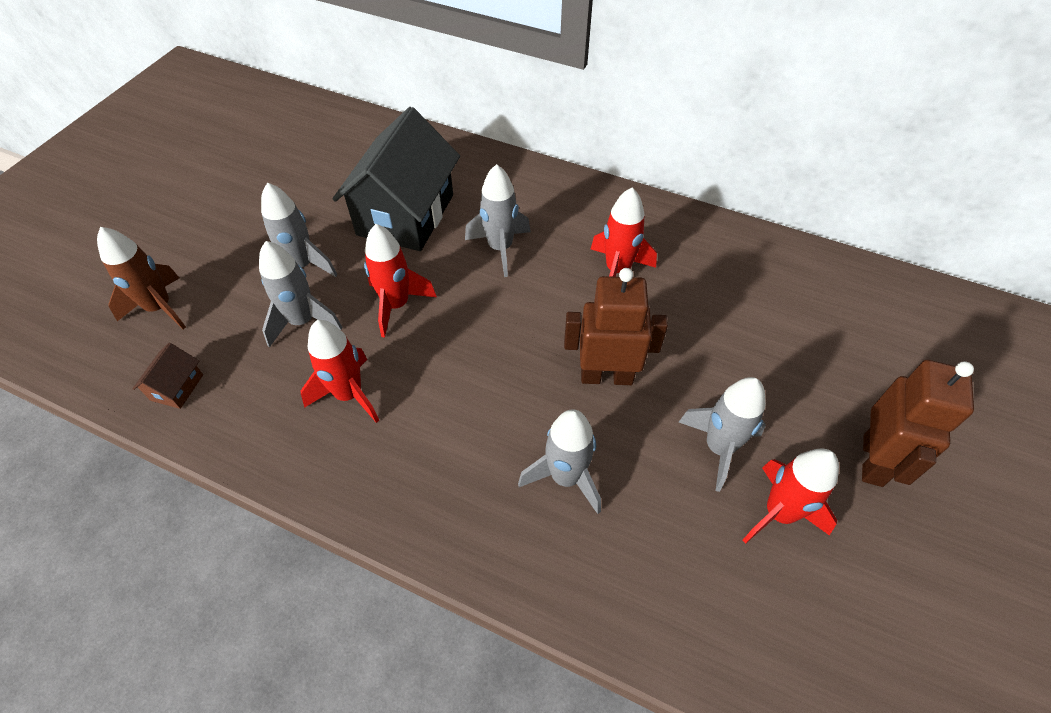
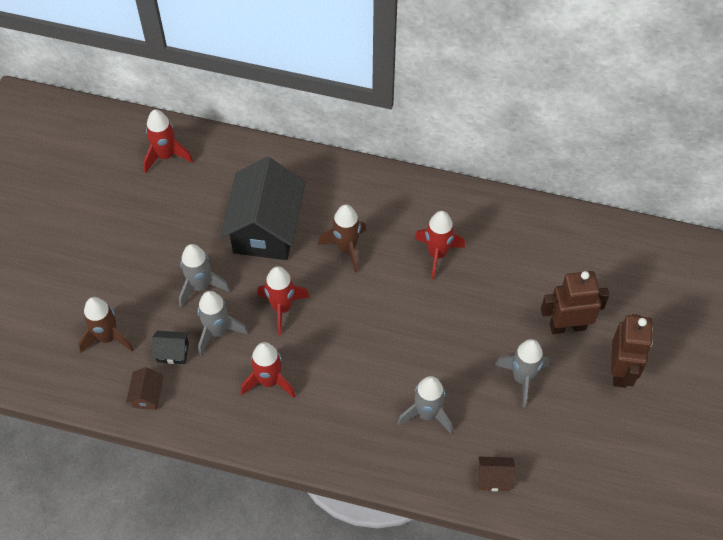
camera: 10 degrees left, 5 degrees up
grey rocket [465,164,531,277] -> brown rocket [318,204,366,273]
brown robot [564,268,668,385] -> brown robot moved to [541,271,609,334]
red rocket [743,448,839,544] -> red rocket moved to [143,109,193,173]
none -> black house [152,331,189,364]
none -> brown house [478,456,515,491]

